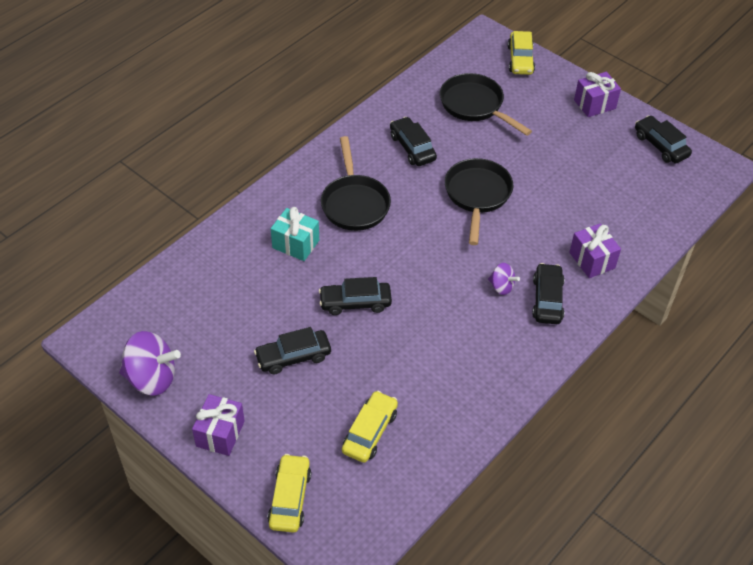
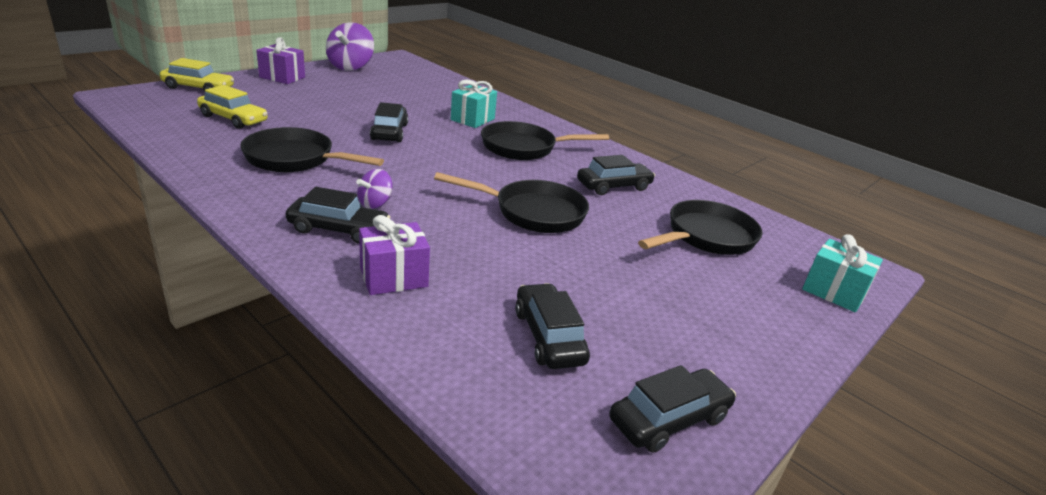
camera: 90 degrees right, 20 degrees down
black car [254,327,331,374] -> black car moved to [515,283,590,369]
yellow car [508,31,535,75] -> turquoise gift [802,234,883,312]
purple gift [574,72,621,117] -> none
none -> black pan [240,127,384,172]

